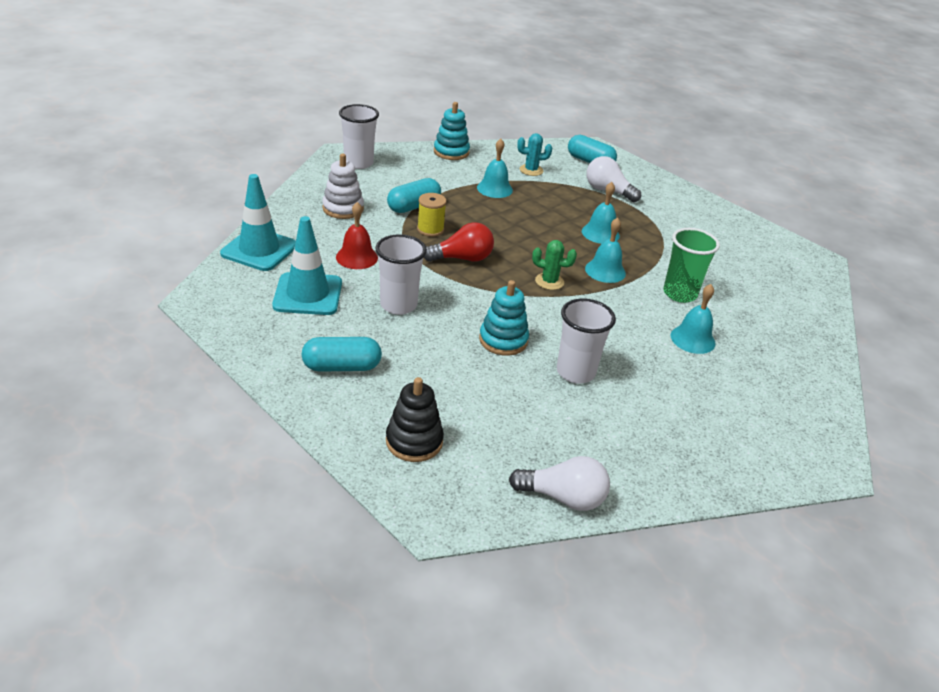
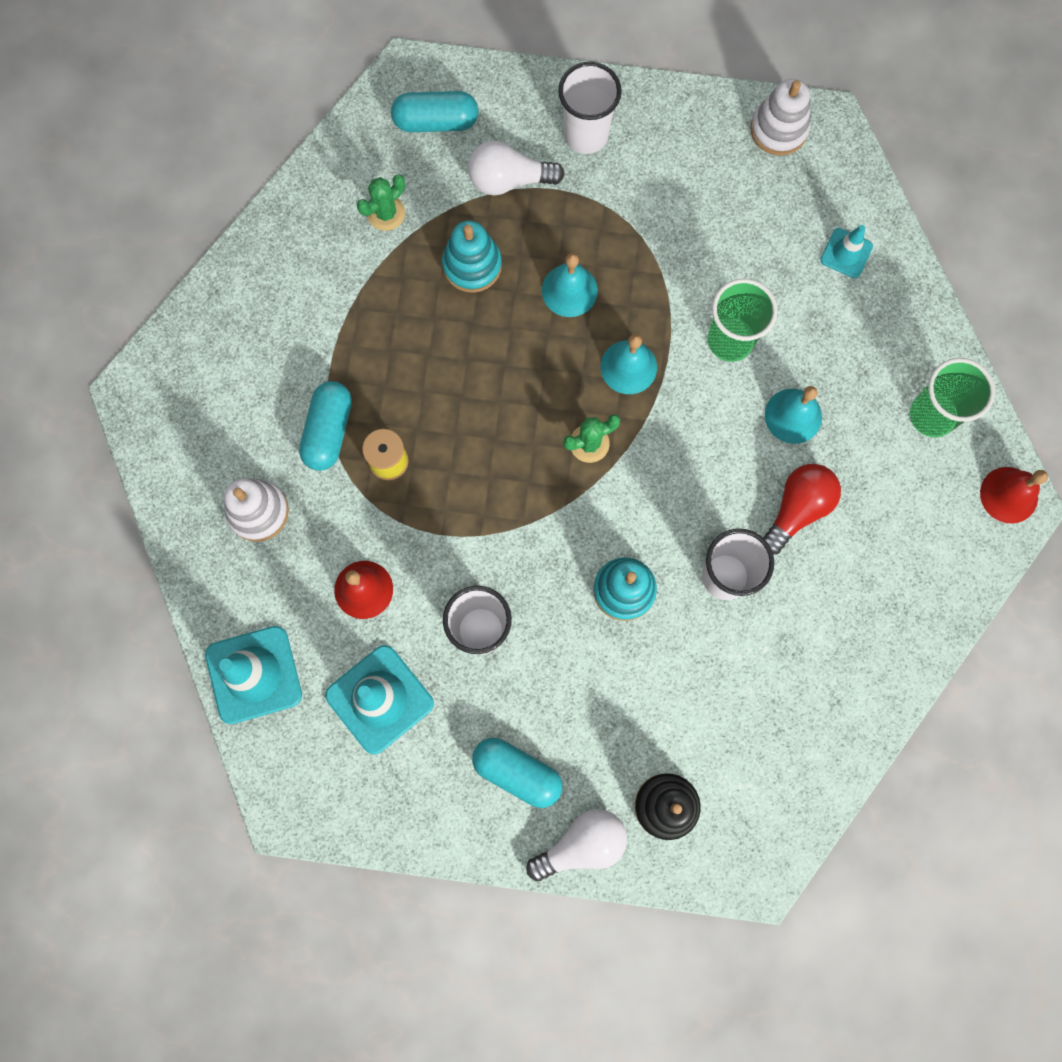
camera: 35 degrees left, 40 degrees up
turquoise capsule [301,337,382,372] -> turquoise capsule turned 75 degrees clockwise [472,738,562,808]
white cup [339,104,379,169] -> white cup moved to [558,62,622,154]
red light bulb [424,222,494,262] -> red light bulb moved to [764,464,841,554]
turquoise stacking toy [434,102,470,160] -> turquoise stacking toy moved to [442,221,502,293]
turquoise bell [477,139,513,198] -> none
white light bulb [509,456,610,511] -> white light bulb moved to [526,809,627,881]
turquoise cactus [517,133,552,176] -> green cactus [357,174,405,231]
none -> white stacking toy [750,79,811,156]
none -> turquoise traffic cone [820,225,873,278]
none -> green cup [910,358,995,437]
none -> red bell [980,467,1048,523]

